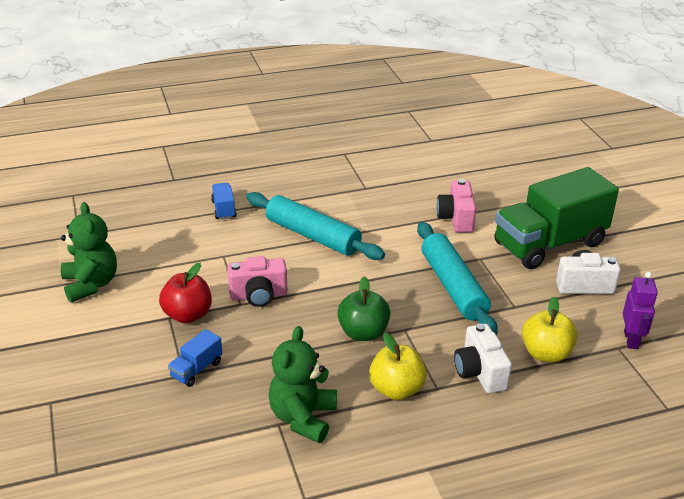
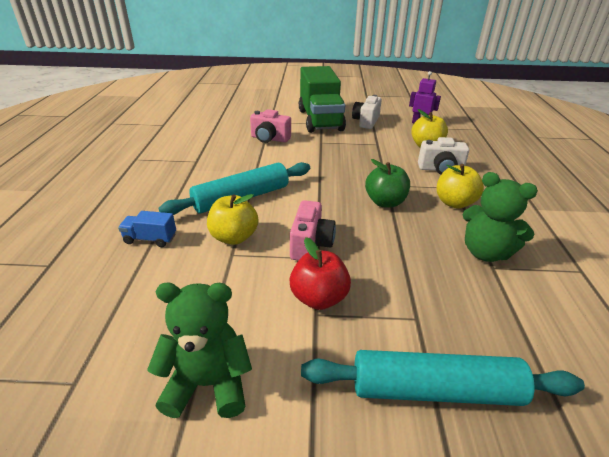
camera: 70 degrees left, 0 degrees up
blue truck [168,329,222,387] -> none
turquoise rolling pin [417,222,498,335] -> turquoise rolling pin moved to [301,350,585,406]
none -> yellow apple [207,194,258,245]

